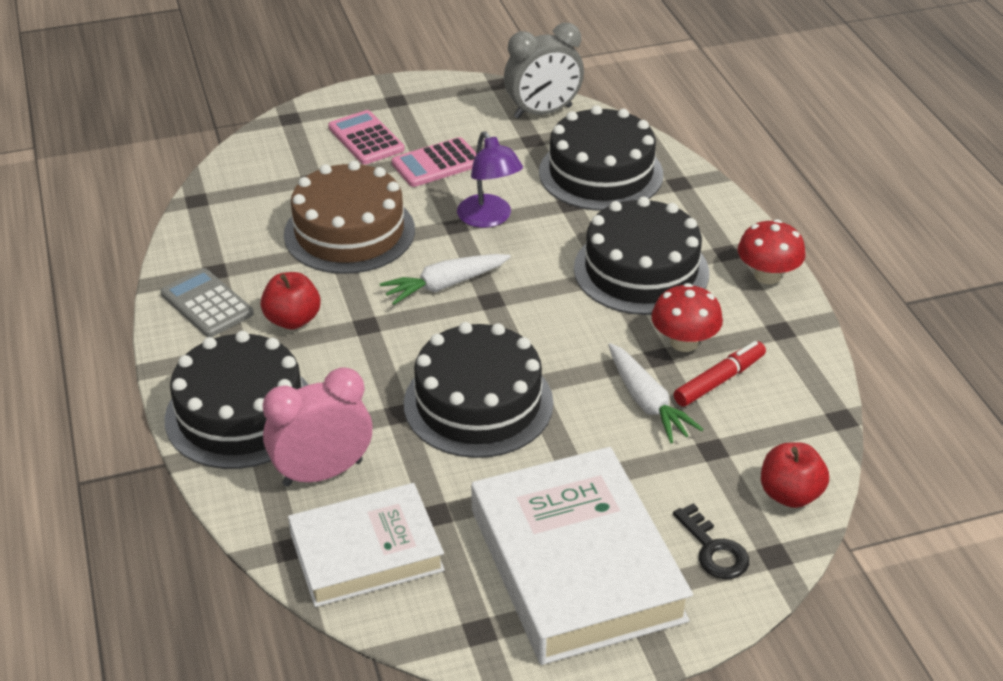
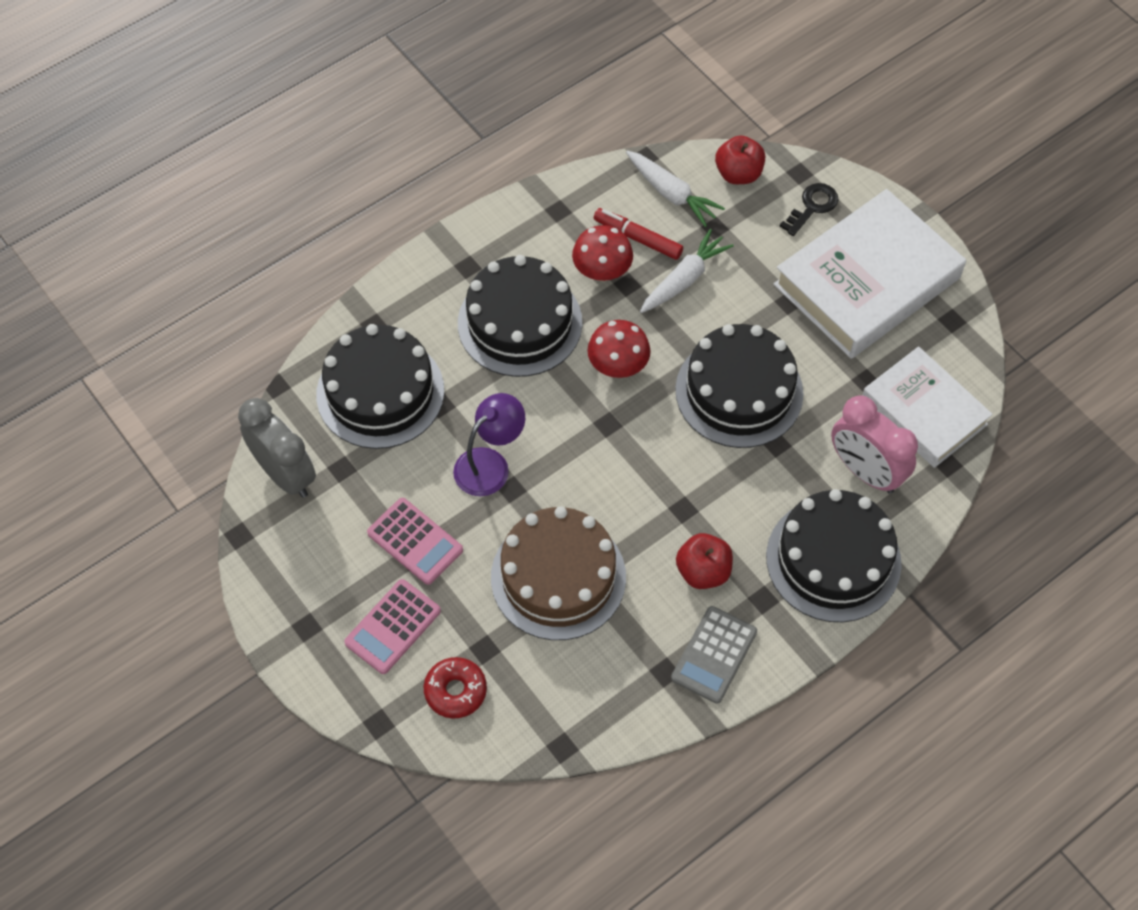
camera: 110 degrees left, 20 degrees up
white carrot [380,254,511,305] -> white carrot moved to [626,151,725,227]
red mushroom [737,219,806,284] -> red mushroom moved to [587,320,651,378]
none -> red donut [424,657,487,718]

